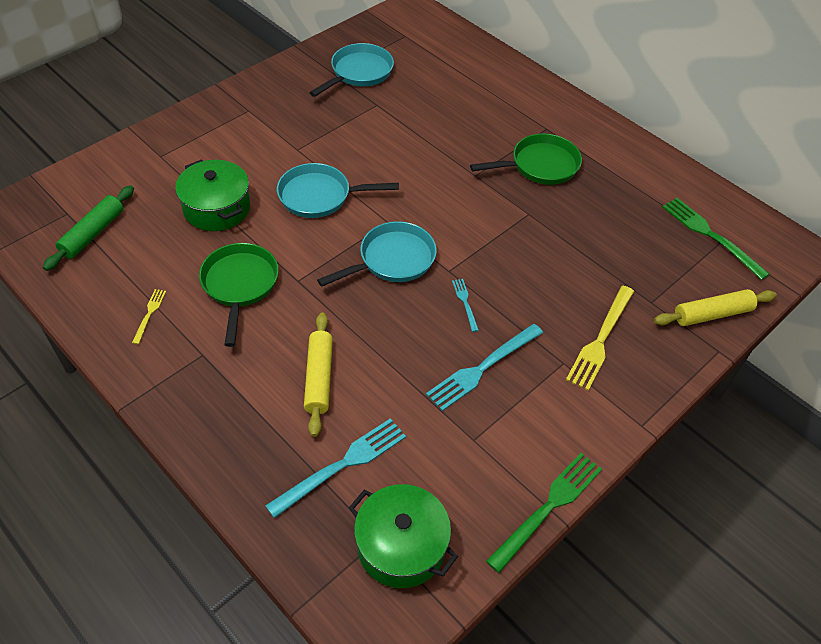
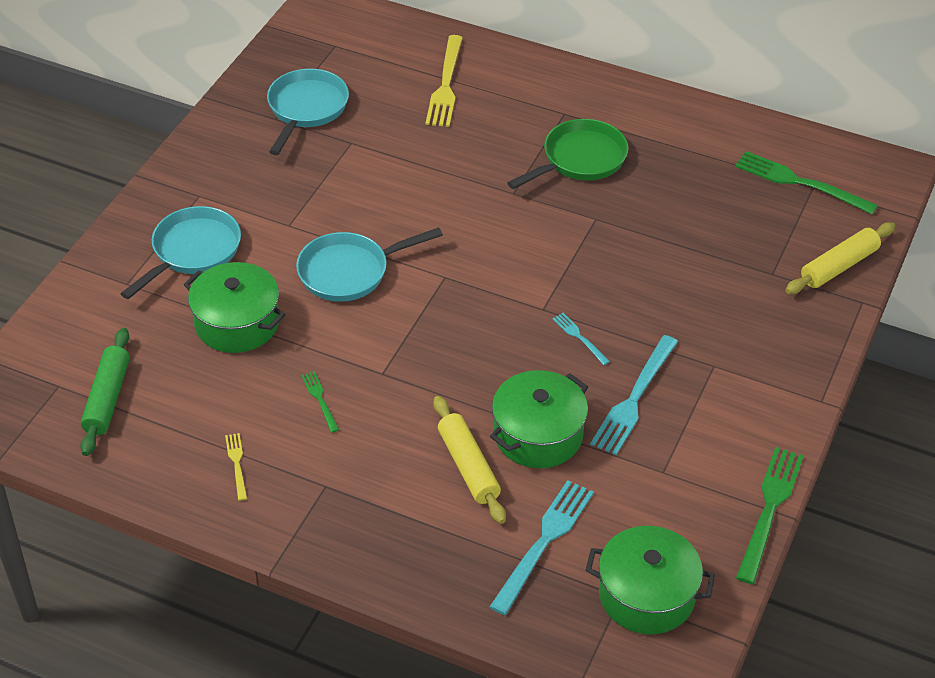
camera: 20 degrees left, 5 degrees down
green pan [199,243,279,347] -> green fork [301,371,339,433]
turquoise pan [317,221,436,287] -> turquoise pan moved to [121,206,241,299]
yellow fork [566,286,634,391] -> yellow fork moved to [426,35,463,127]
none -> green pot [490,370,588,468]

